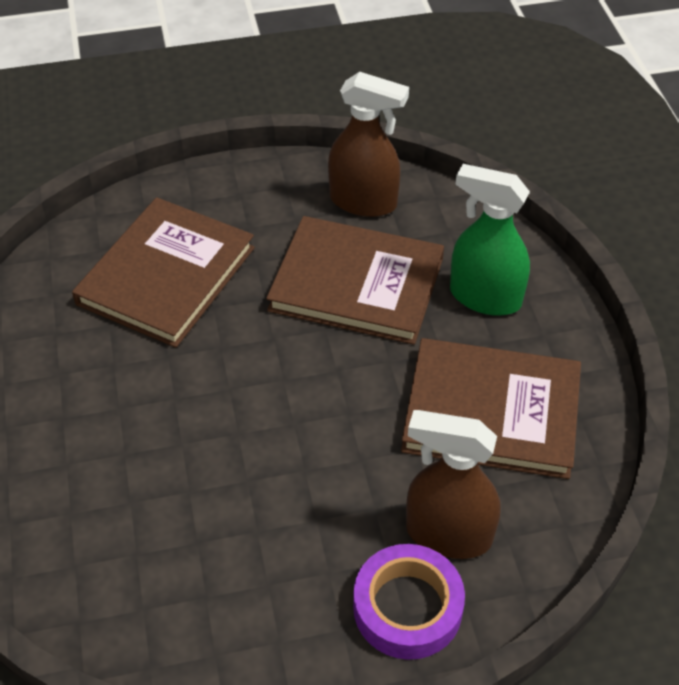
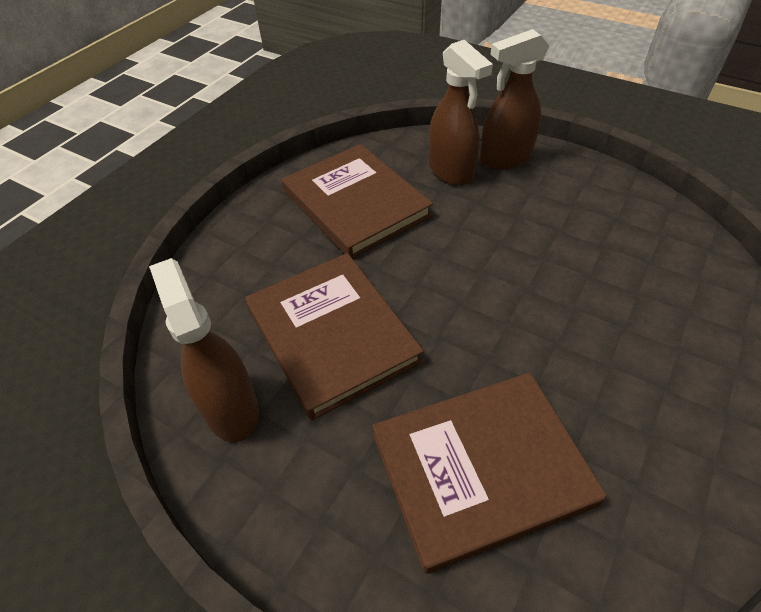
camera: 135 degrees left, 0 degrees up
purple tape [353,544,465,660] -> brown spray bottle [480,29,549,170]
green spray bottle [450,164,530,316] -> none

